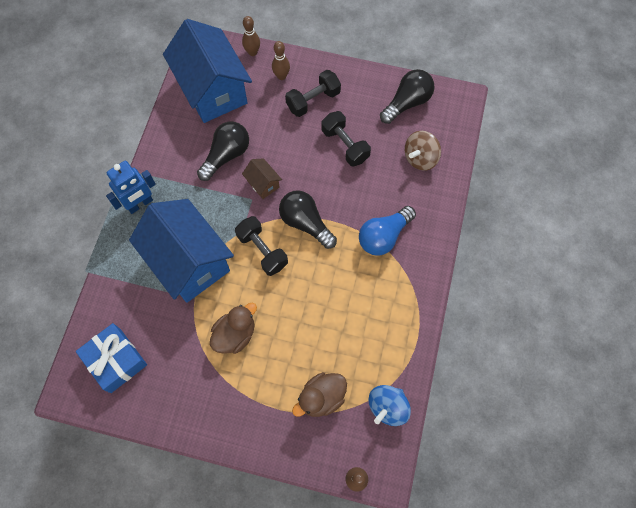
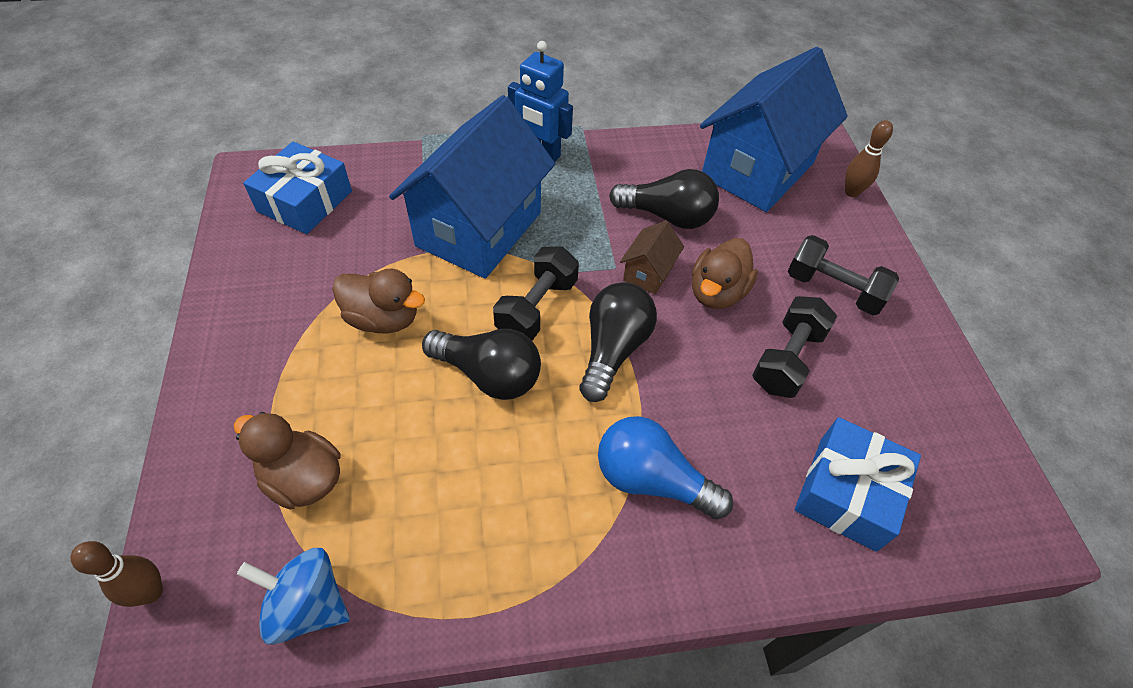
camera: 65 degrees right, 15 degrees down
brown bowling pin [272,41,290,80] -> none
black light bulb [380,69,435,124] -> black light bulb moved to [422,329,541,400]
brown spinning top [405,131,441,171] -> blue gift [795,417,921,552]
none -> brown duck [692,238,758,309]

